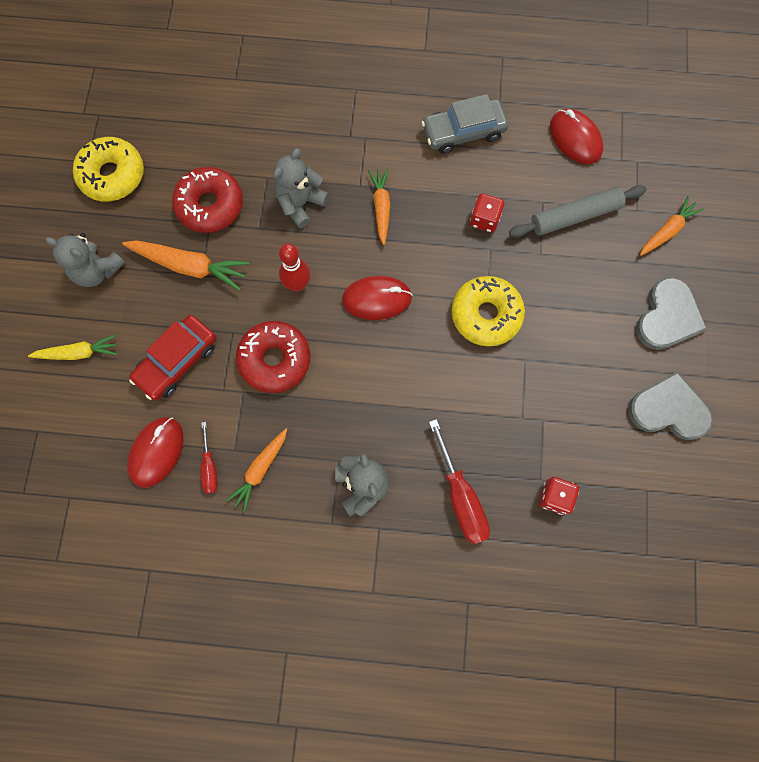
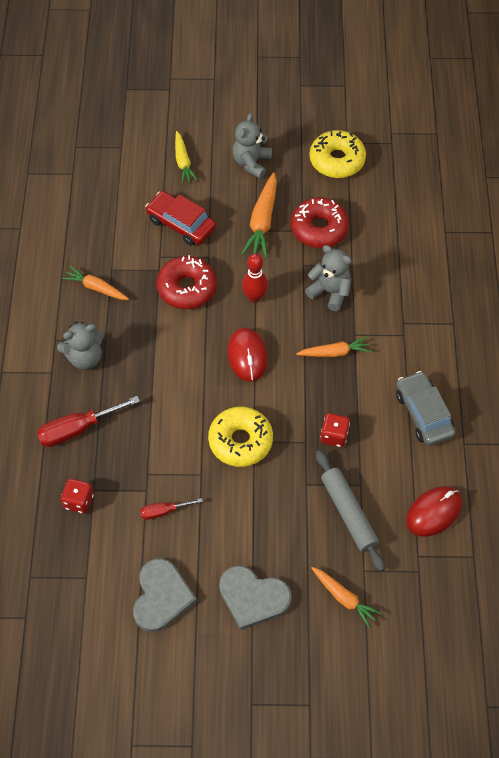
camera: 85 degrees right, 15 degrees down
red mouse [127,417,184,488] -> none
red screwdriver [201,422,218,494] -> red screwdriver moved to [140,498,203,520]

